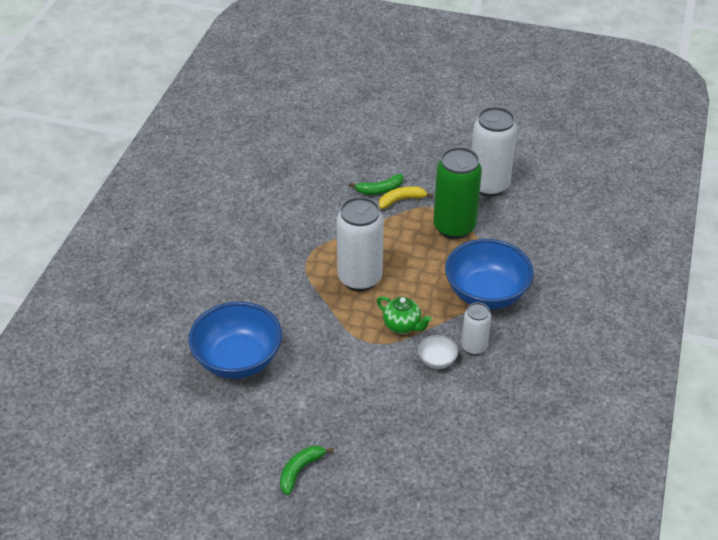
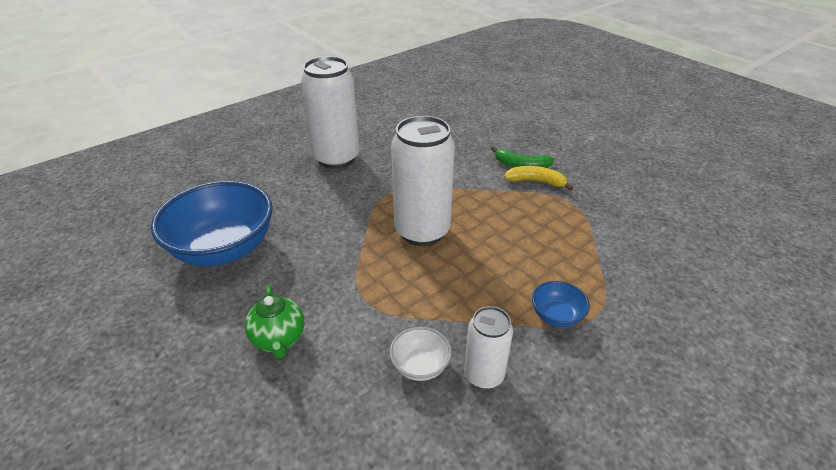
camera: 35 degrees right, 5 degrees down
green banana [280,446,334,495] -> none
green teapot [377,296,432,334] -> green teapot moved to [245,285,305,359]
green can [433,147,482,239] -> none
blue bowl [445,239,534,309] -> blue bowl [532,281,590,328], size x0.44
white can [472,107,517,197] -> white can moved to [301,56,359,169]

